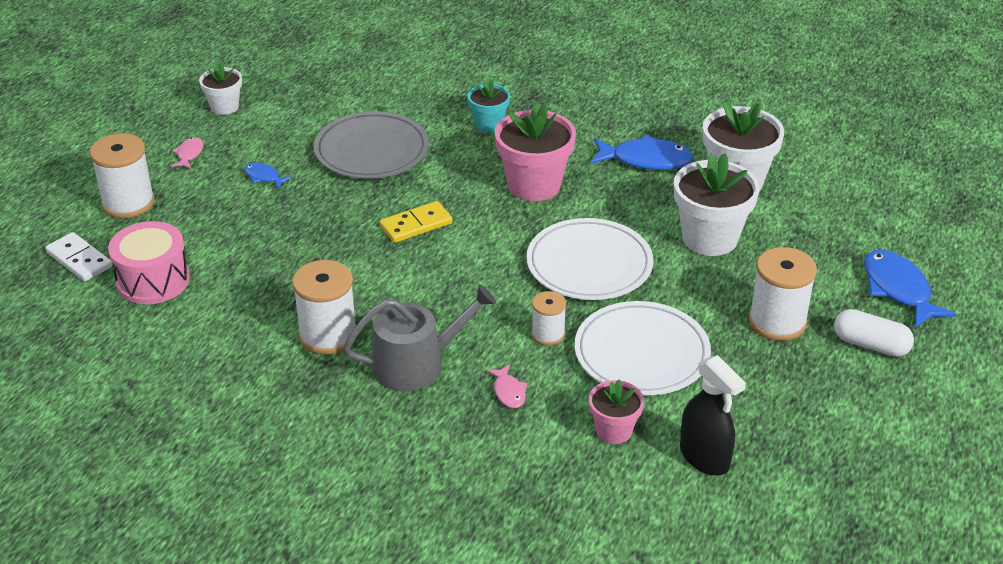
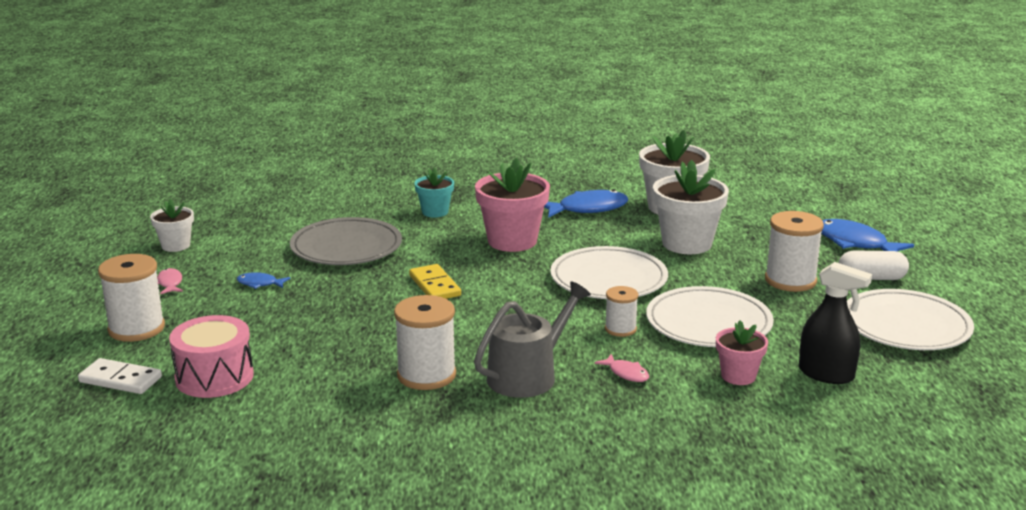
camera: 25 degrees left, 15 degrees down
yellow domino [380,201,453,243] -> yellow domino turned 60 degrees counterclockwise [409,264,461,299]
none -> white plate [847,289,974,350]

